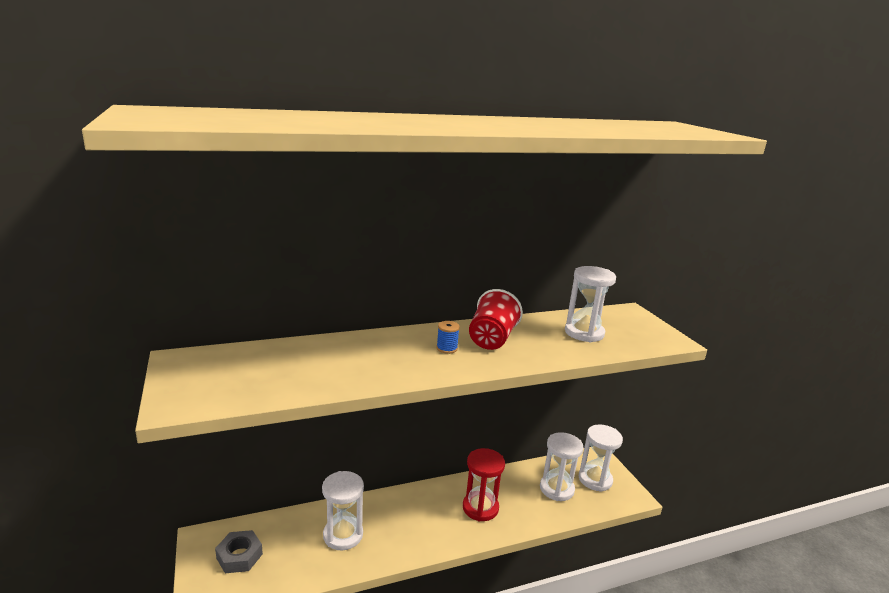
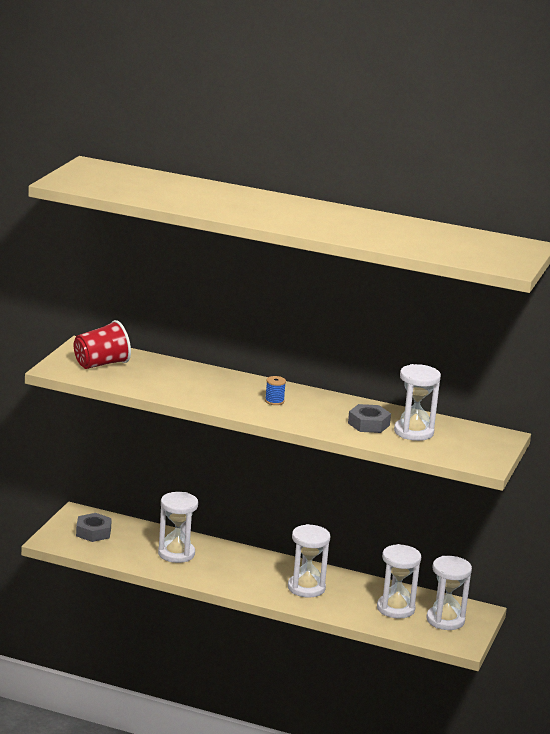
camera: 40 degrees right, 0 degrees up
red hourglass [463,448,505,521] -> white hourglass [288,524,331,598]
red cup [469,289,523,350] -> red cup moved to [74,320,131,369]
none -> grey nut [348,404,391,433]

